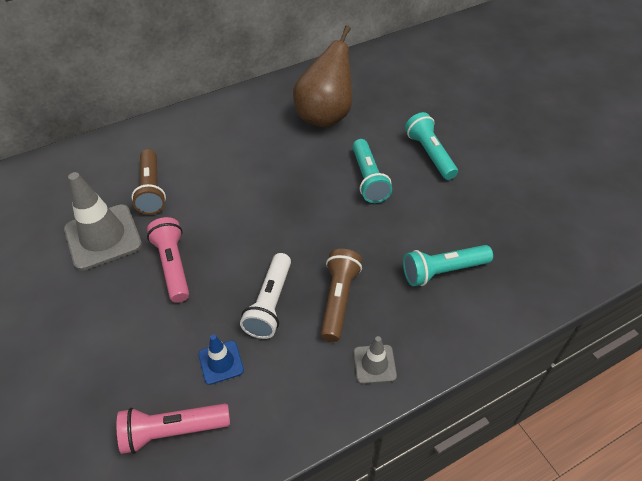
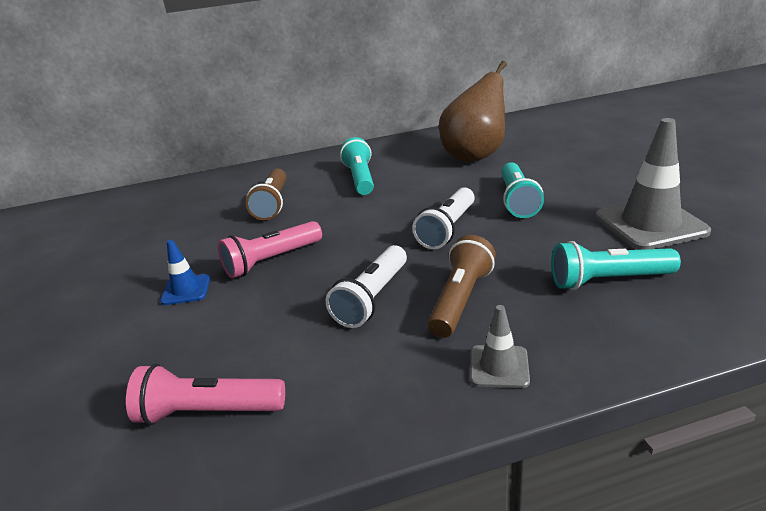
camera: 15 degrees right, 20 degrees down
grey traffic cone [64,172,142,271] -> grey traffic cone moved to [596,118,711,250]
pink flashlight [147,217,189,303] -> pink flashlight turned 120 degrees counterclockwise [218,221,322,278]
blue traffic cone [198,335,244,385] -> blue traffic cone moved to [160,240,210,305]
turquoise flashlight [405,112,458,180] -> turquoise flashlight moved to [340,137,374,195]
none -> white flashlight [412,187,475,249]

